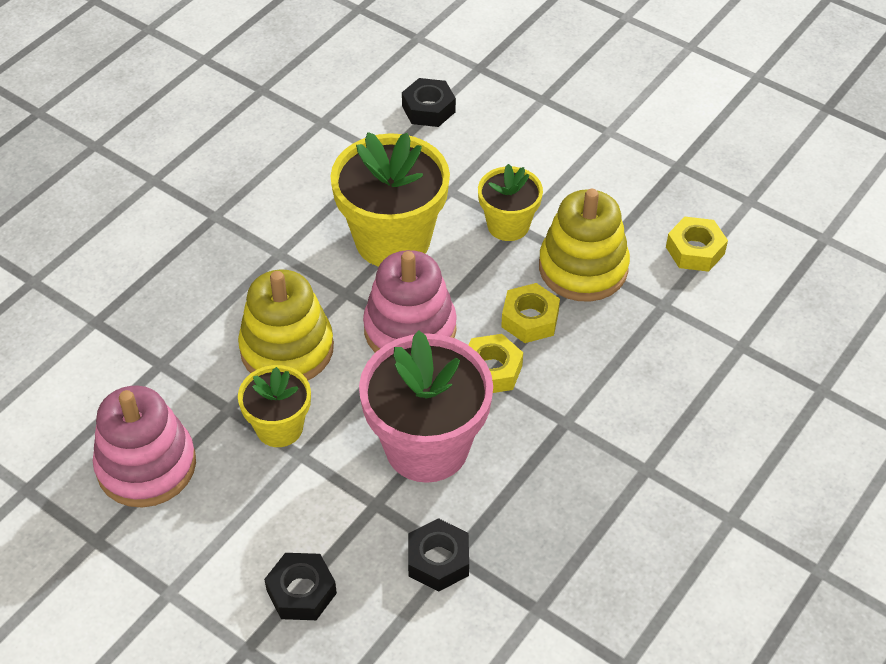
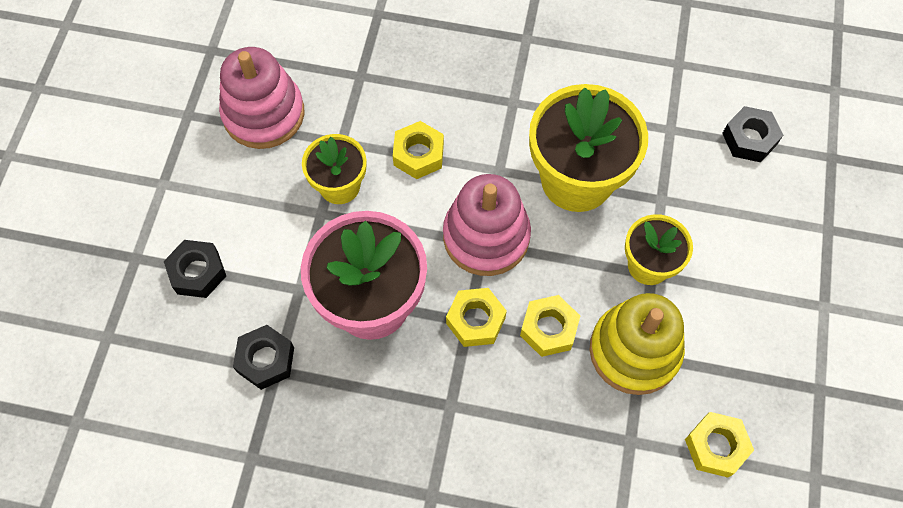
camera: 65 degrees right, 15 degrees up
yellow stacking toy [238,269,334,380] -> yellow nut [393,121,444,179]

